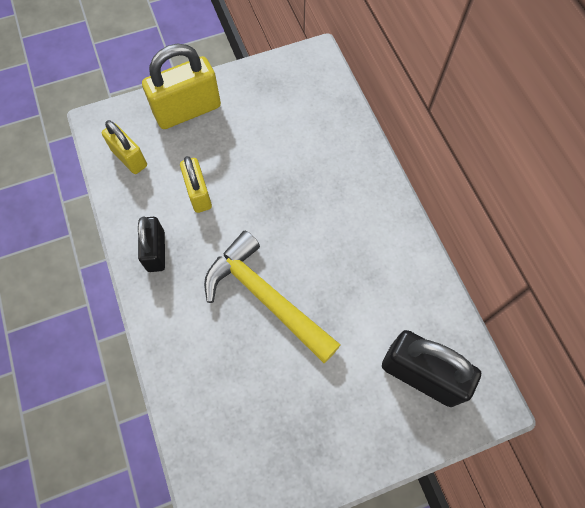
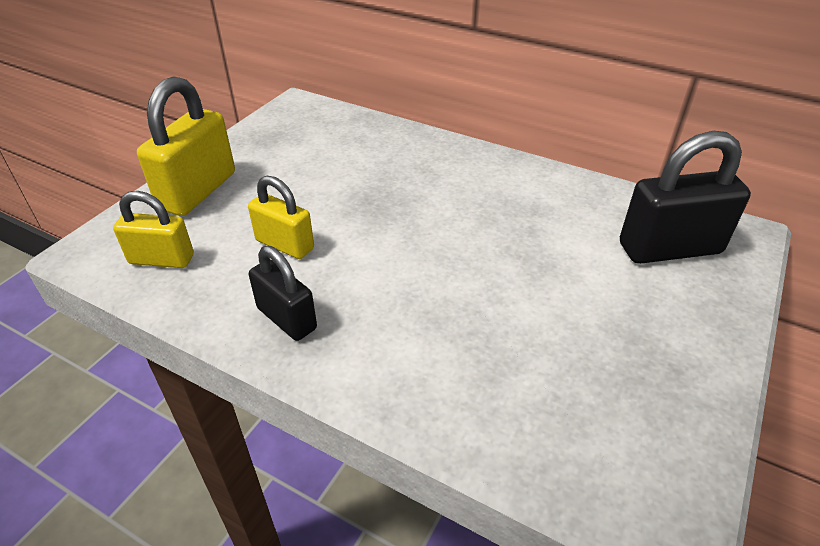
camera: 40 degrees left, 25 degrees down
yellow hammer [204,231,341,363] -> none

